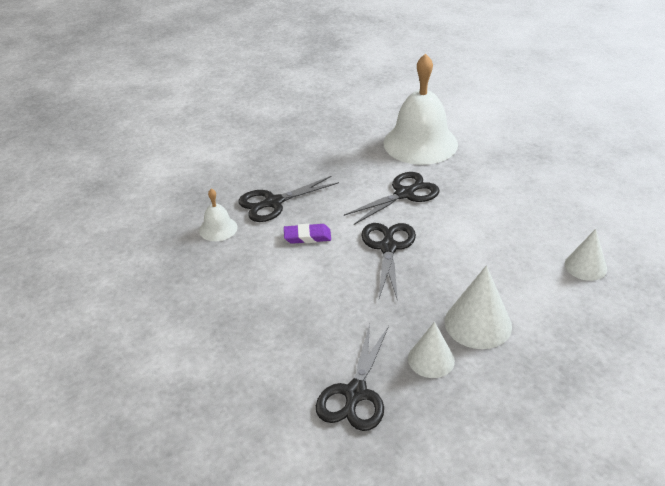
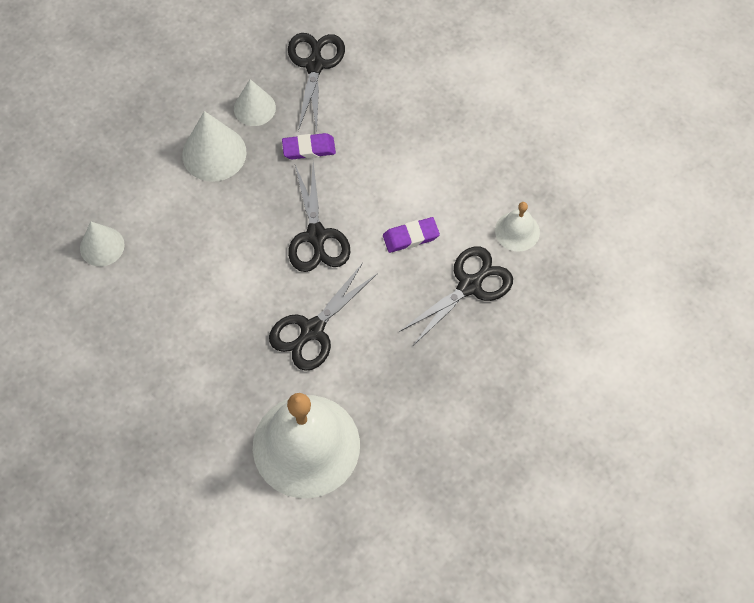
camera: 165 degrees right, 25 degrees up
none -> purple eraser [282,133,336,159]

